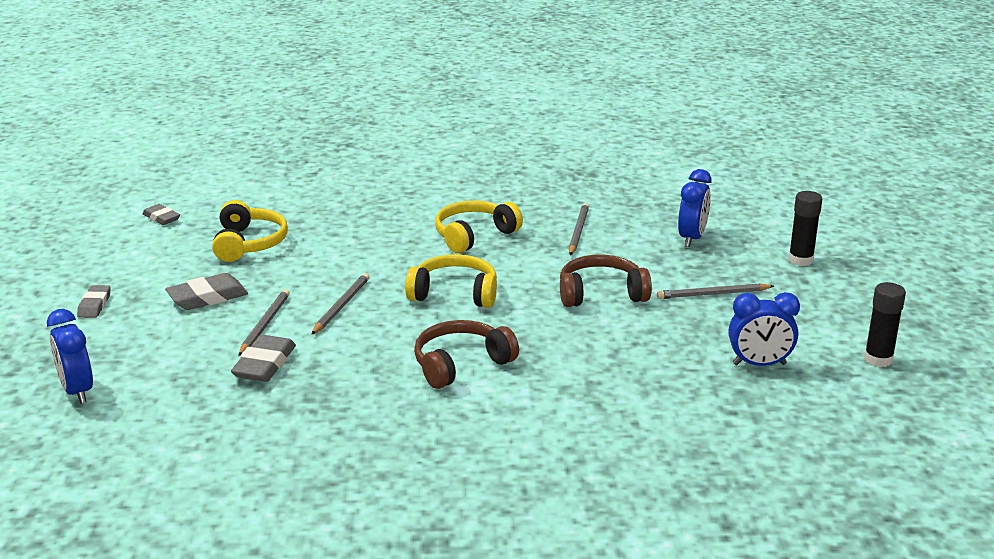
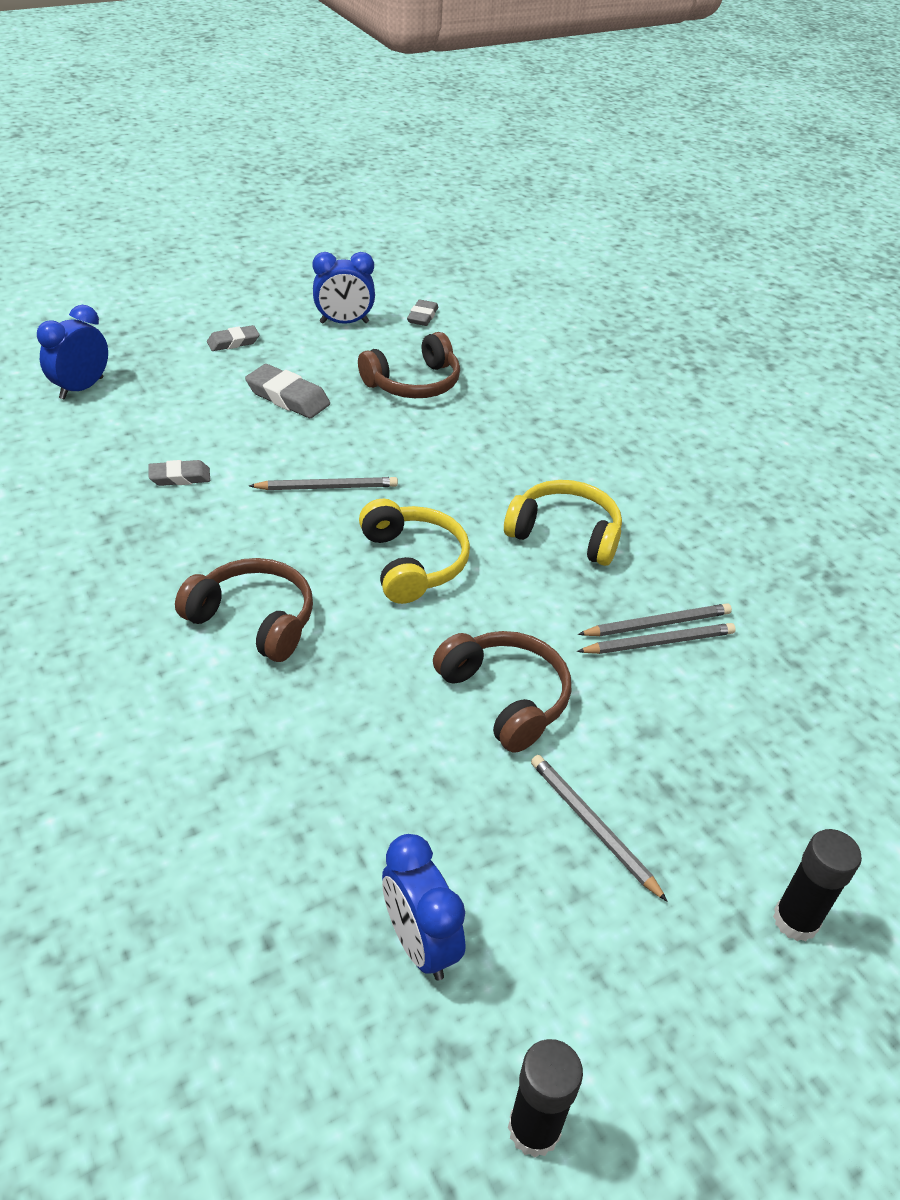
camera: 60 degrees right, 15 degrees up
yellow headphones [212,200,288,262] -> brown headphones [358,332,460,398]
grey eraser [231,335,296,382] -> grey eraser [148,460,210,486], size x0.64
grey pencil [238,289,290,356] -> grey pencil moved to [577,623,736,654]
blue clock [678,169,712,247] -> blue clock moved to [313,252,375,324]

